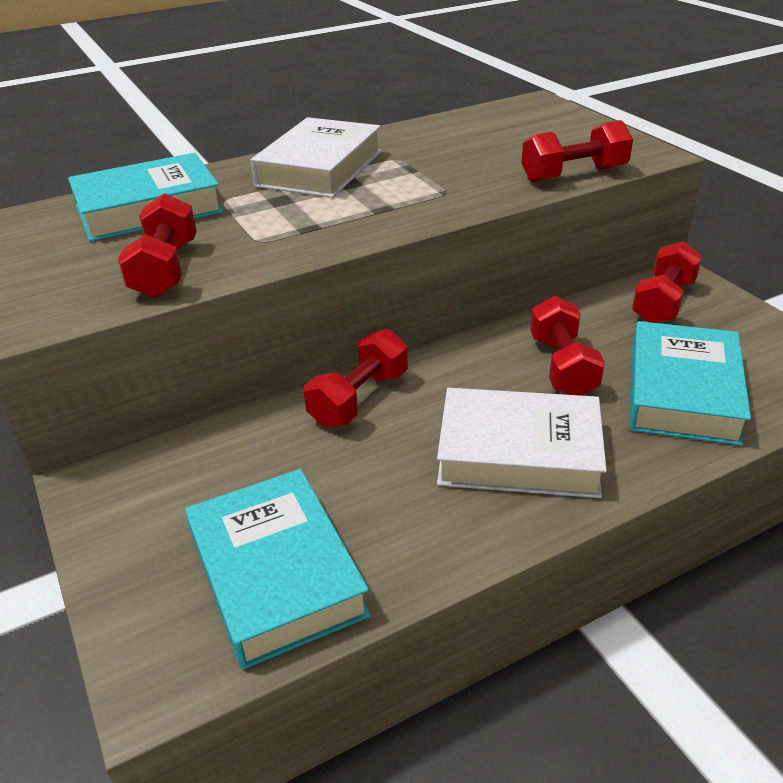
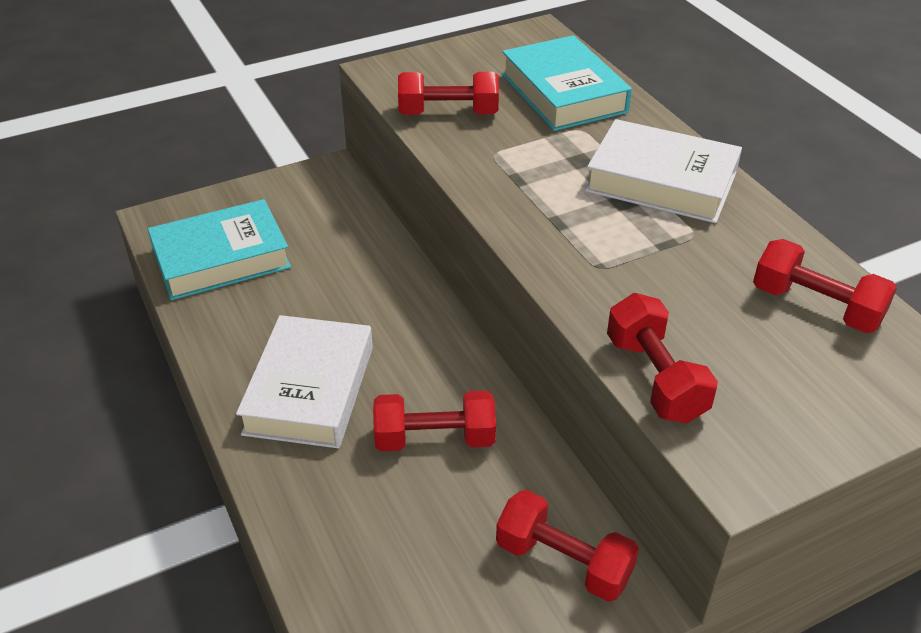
camera: 90 degrees right, 5 degrees up
red dumbbell [304,329,408,428] -> red dumbbell moved to [753,239,897,333]
turquoise book [629,321,751,446] -> none

